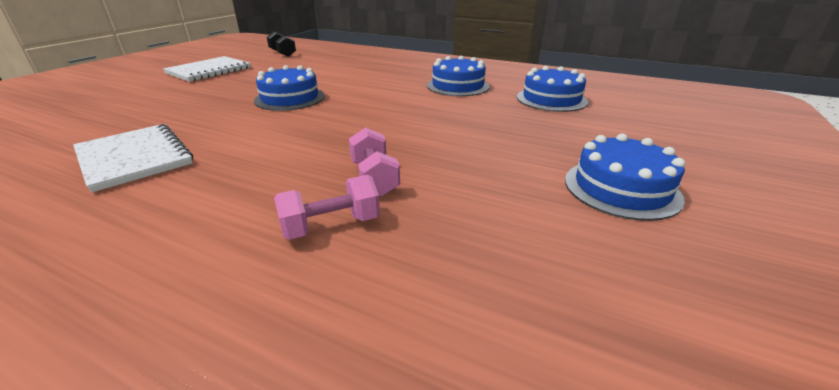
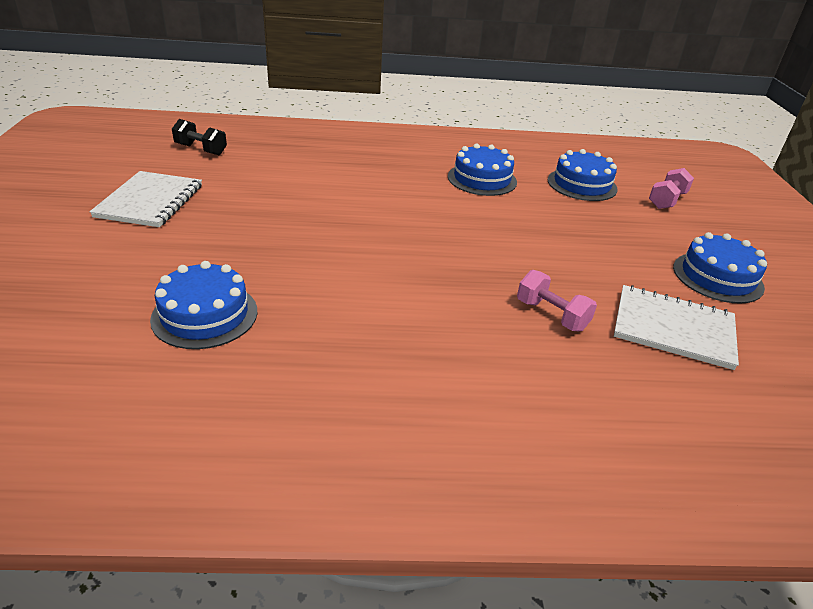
camera: 30 degrees left, 5 degrees up
white notebook [73,124,193,193] -> white notebook moved to [614,285,739,370]
blue cake [254,65,325,111] -> blue cake moved to [150,261,257,349]
pink dumbbell [274,175,380,240] -> pink dumbbell moved to [649,168,694,209]

